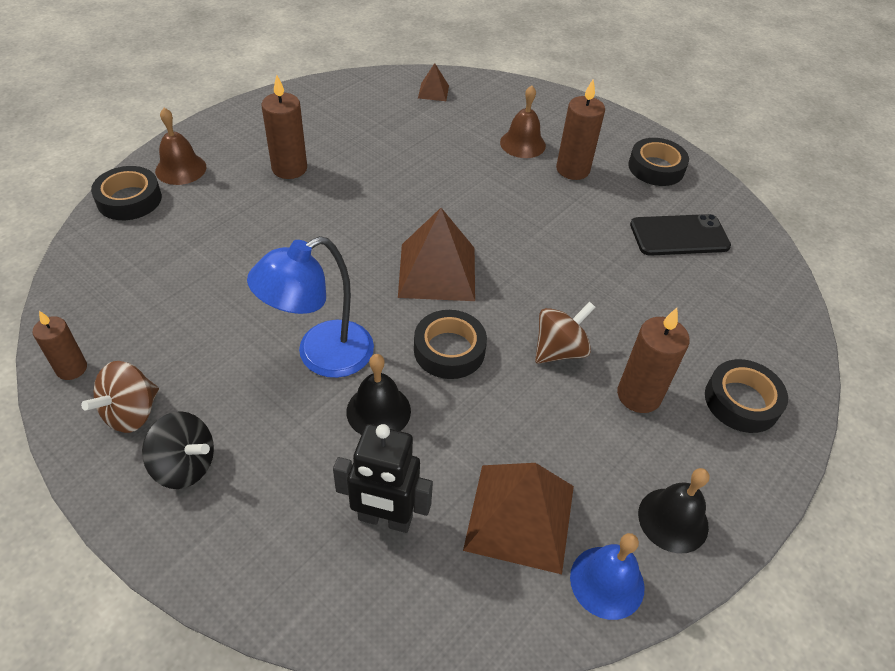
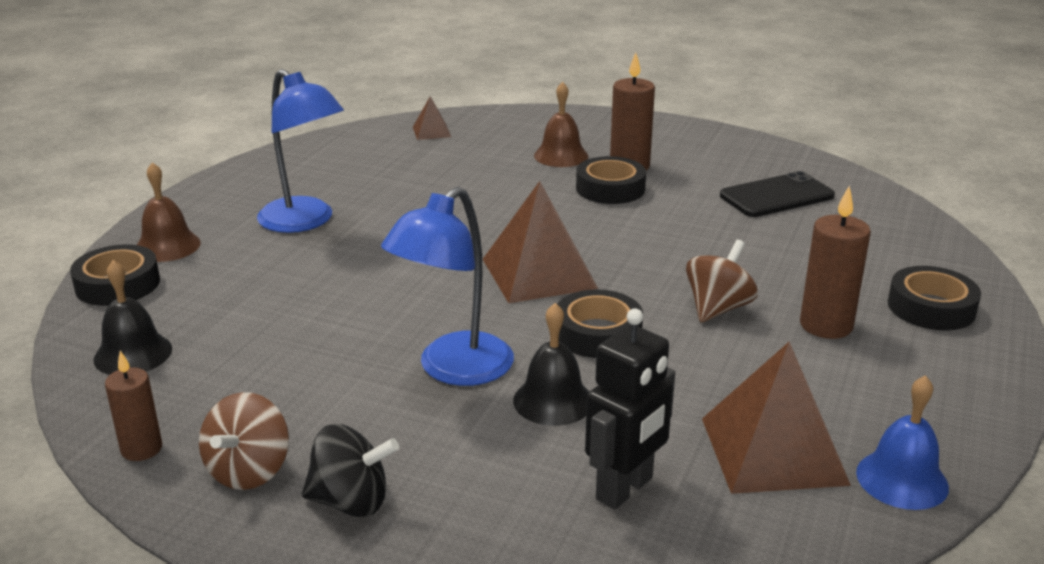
camera: 15 degrees left, 20 degrees down
brown candle [261,75,307,179] -> blue lamp [257,69,344,233]
black robot [333,424,433,533] -> black robot turned 45 degrees counterclockwise [585,308,675,509]
black tape [628,138,689,186] -> black tape moved to [576,156,646,204]
black bell [638,468,709,554] -> black bell moved to [93,260,172,375]

